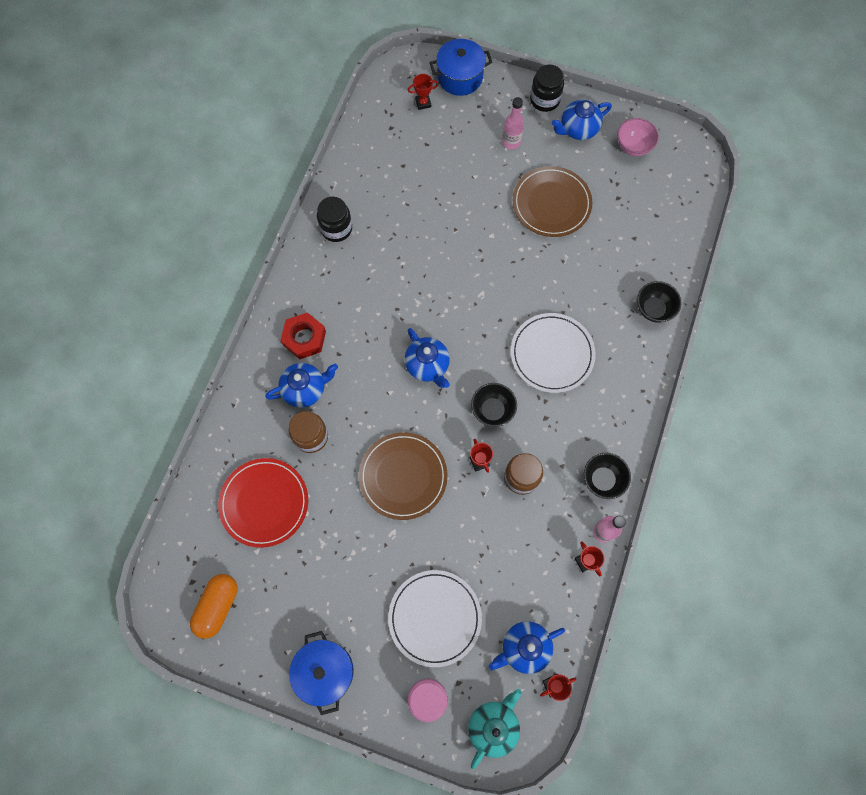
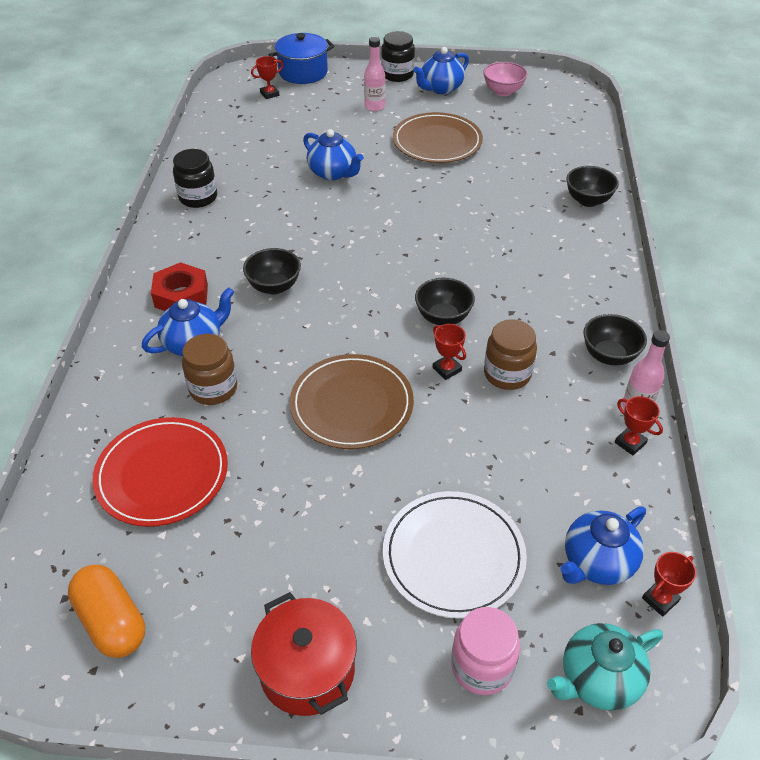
camera: 15 degrees left, 25 degrees down
orange capsule [190,574,237,639] -> orange capsule turned 45 degrees counterclockwise [68,565,145,658]
blue pot [289,631,354,715] -> red pot [251,592,357,716]
blue teapot [405,328,450,388] -> blue teapot moved to [303,129,364,180]
turquoise teapot [468,689,522,769] -> turquoise teapot turned 135 degrees counterclockwise [547,623,663,711]
white plate [511,313,596,393] -> none
none -> black bowl [243,248,301,294]

